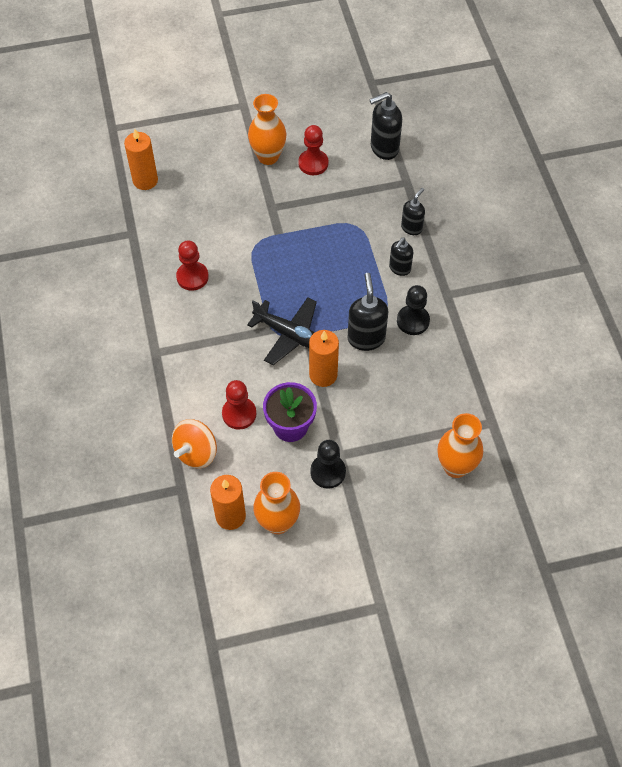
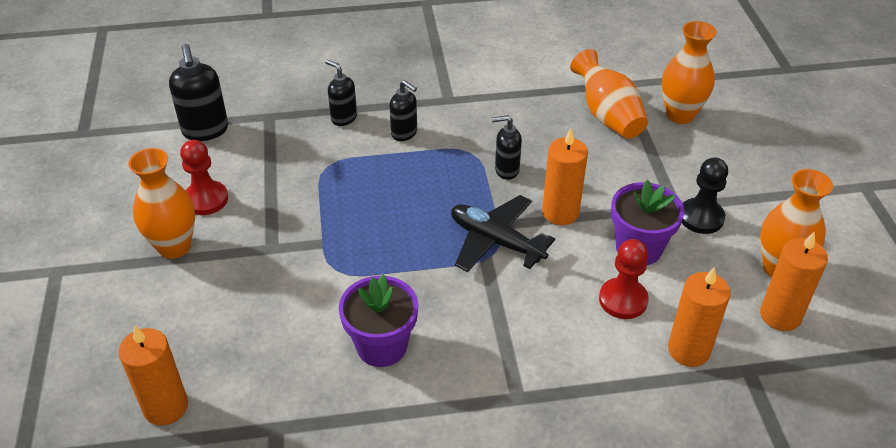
camera: 85 degrees left, 15 degrees down
orange spinning top [172,419,217,469] -> orange candle [668,267,731,367]
red pawn [176,241,209,291] -> purple flower pot [339,274,418,367]
black plane [247,297,317,365] -> black plane turned 90 degrees counterclockwise [451,195,555,272]
black soap dispenser [348,273,388,351] -> black soap dispenser [492,115,522,180], size x0.63
black pawn [397,285,430,335] -> none
none -> orange vase [570,49,648,139]

